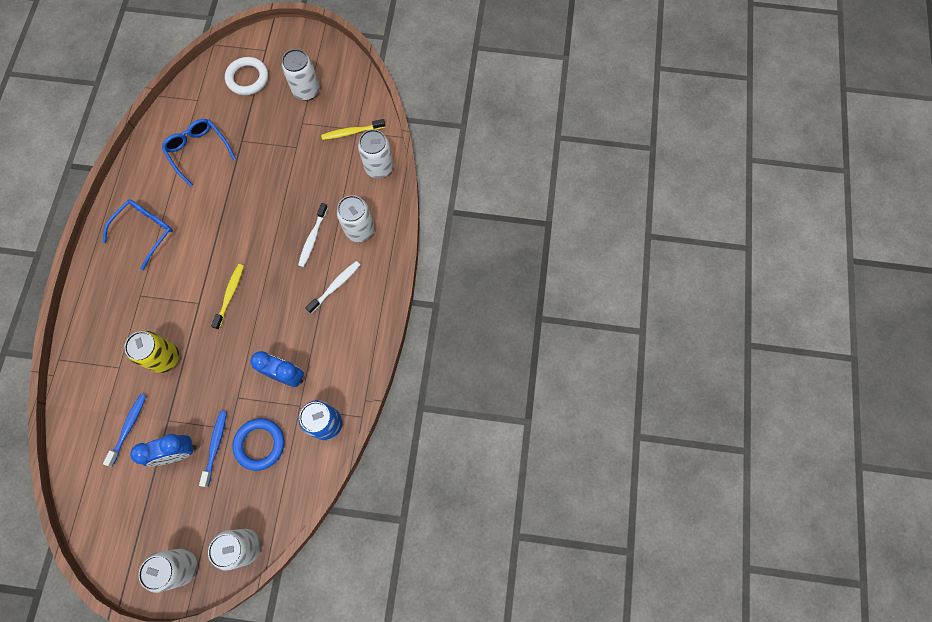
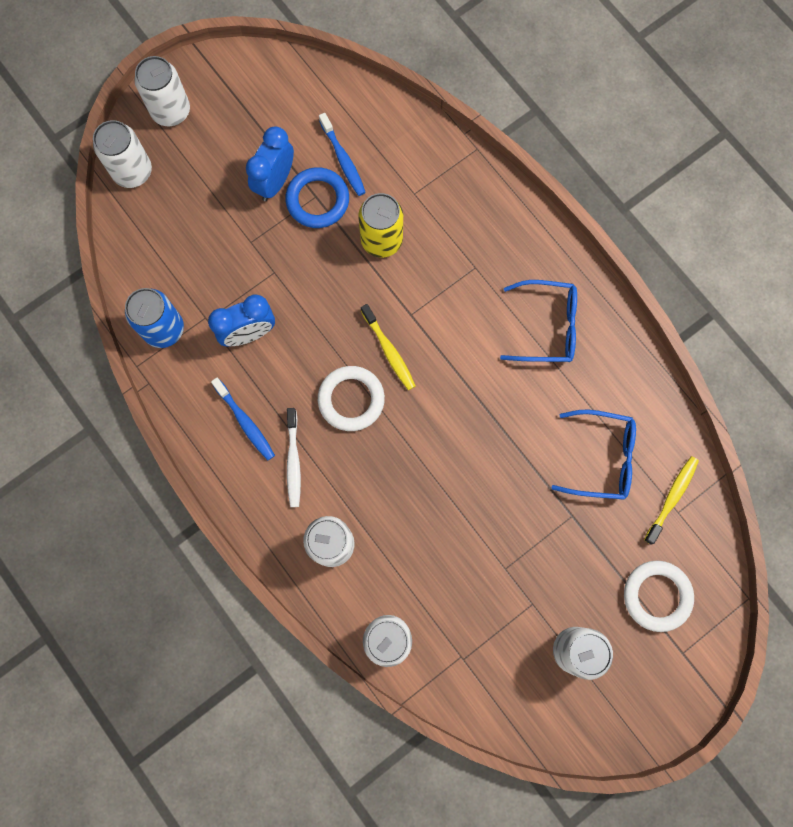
camera: 135 degrees right, 5 degrees up
blue glasses [103,199,173,270] -> blue glasses turned 75 degrees counterclockwise [500,280,577,362]
blue toothbrush [199,411,227,487] -> blue toothbrush moved to [211,378,275,460]
blue ring [232,418,284,471] -> blue ring moved to [285,167,349,228]
white toothbrush [298,203,328,267] -> none
yellow toothbrush [321,119,385,140] -> yellow toothbrush moved to [644,456,699,545]
none -> white ring [318,366,385,431]

